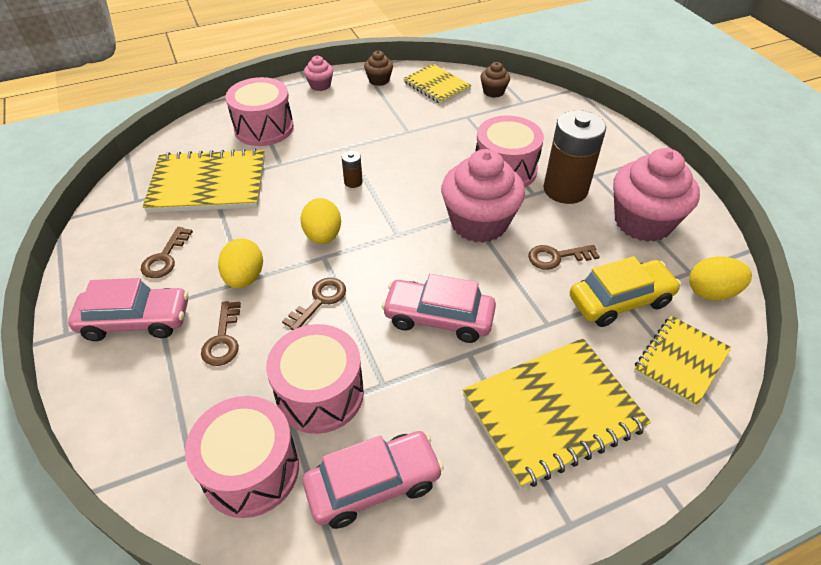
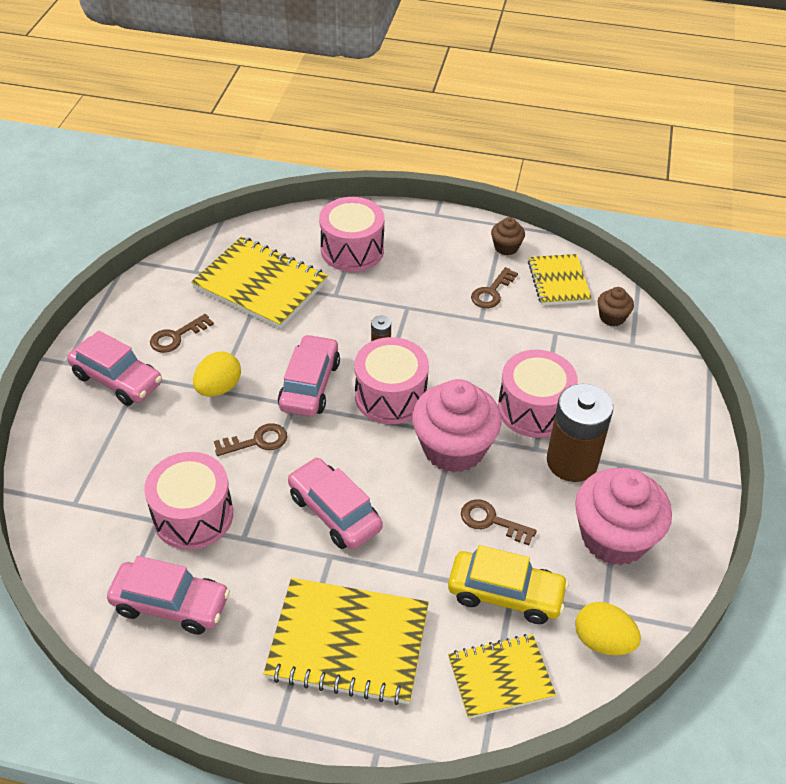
camera: 35 degrees right, 0 degrees up
pink drum [185,396,299,518] -> pink drum moved to [354,337,429,424]
brown key [201,301,241,366] -> brown key moved to [471,267,518,308]
yellow egg [300,198,341,244] -> pink car [278,334,340,417]
pink cupcake [304,56,333,91] -> none

